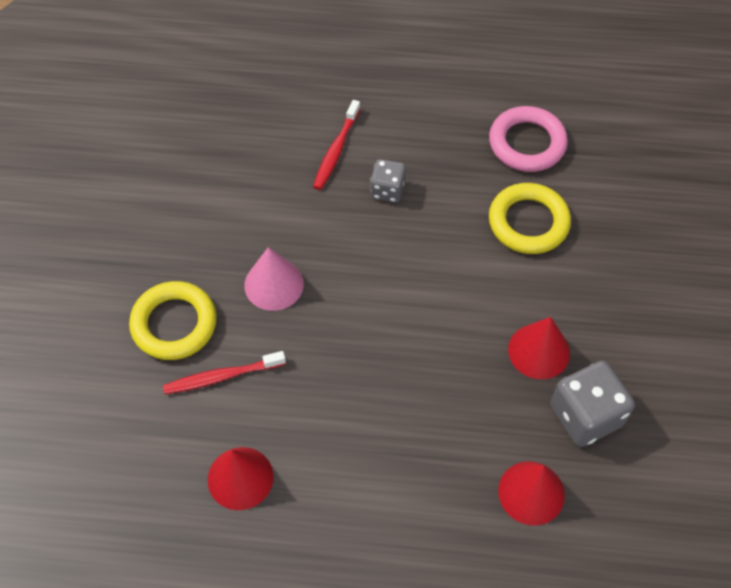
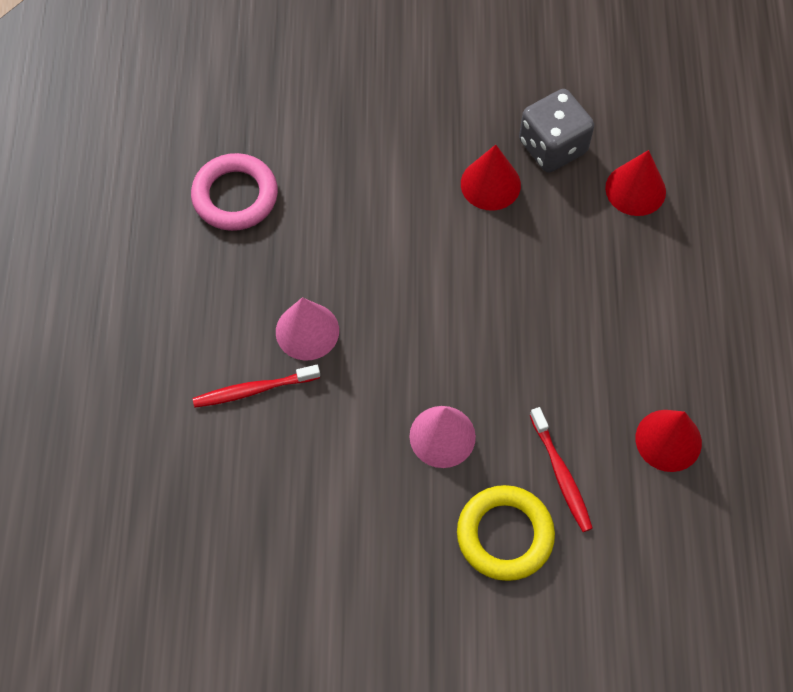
camera: 95 degrees left, 5 degrees up
red toothbrush [313,100,360,190] -> red toothbrush turned 150 degrees clockwise [192,365,320,408]
grey dice [370,159,406,203] -> pink cone [276,297,339,360]
yellow ring [489,183,571,254] -> none

